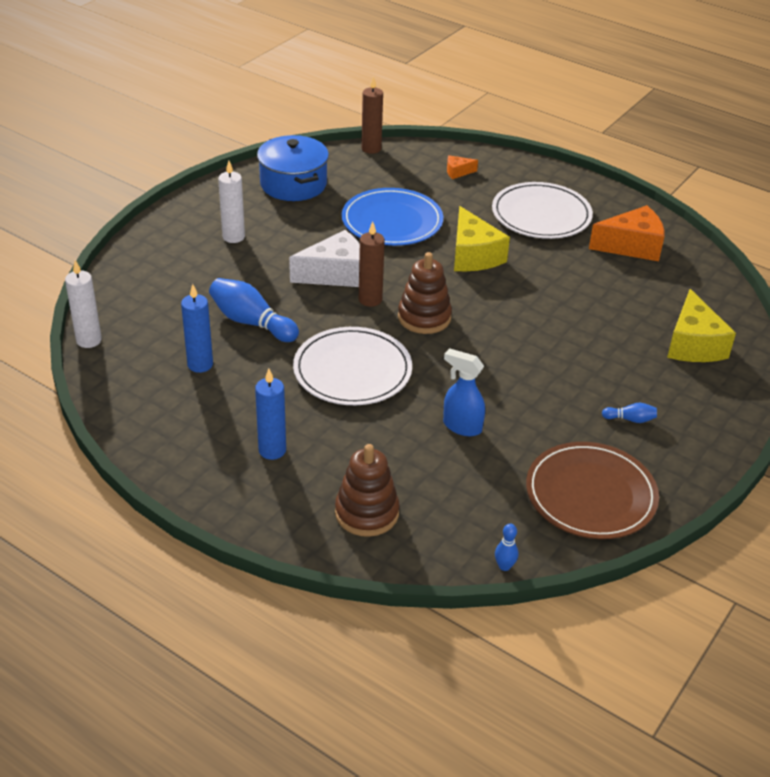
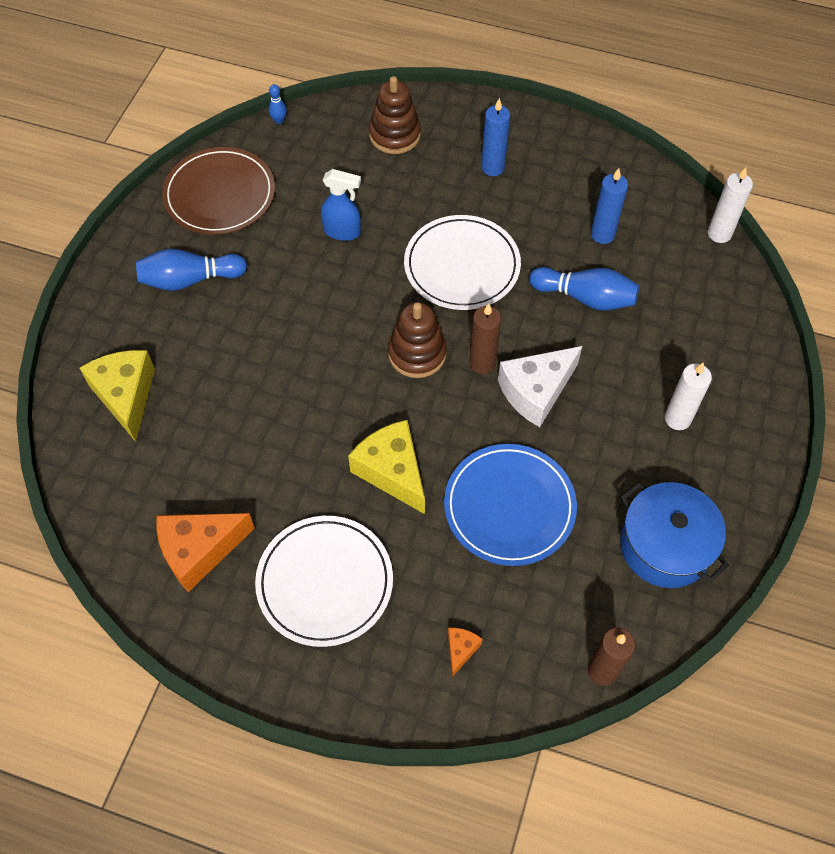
camera: 165 degrees right, 20 degrees up
orange cheese [447,155,478,179] -> orange cheese turned 45 degrees counterclockwise [448,628,483,677]
blue bowling pin [602,403,657,423] -> blue bowling pin [136,249,247,291], size x2.09

